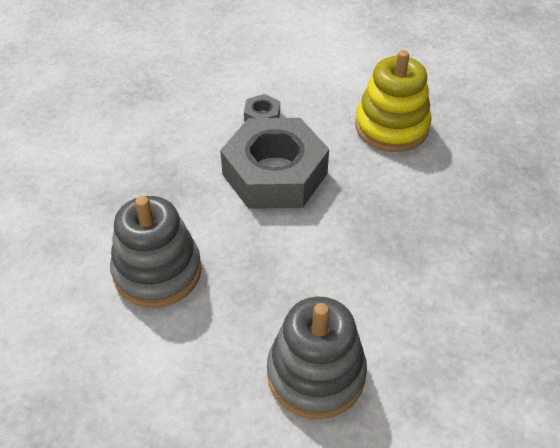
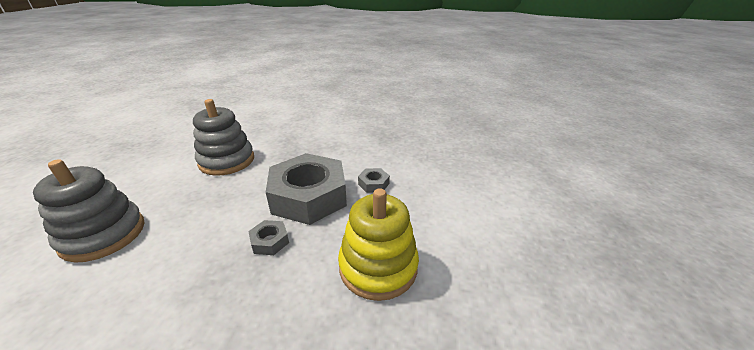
camera: 80 degrees right, 15 degrees down
none -> grey nut [248,220,289,255]

